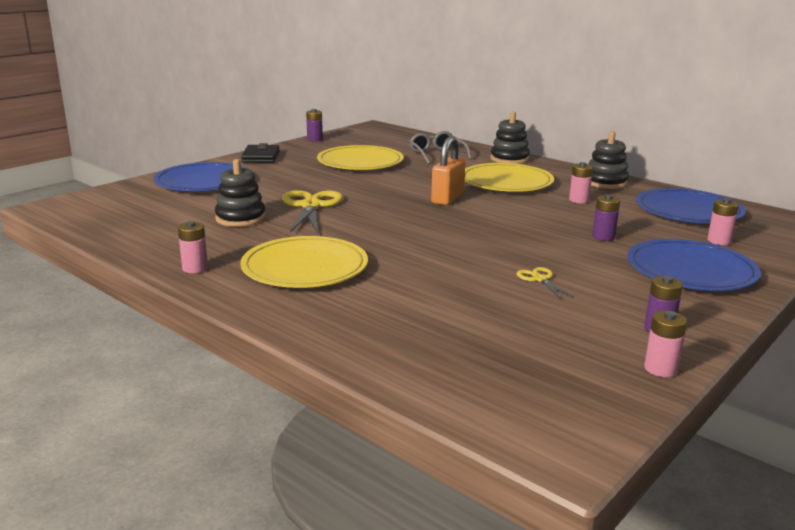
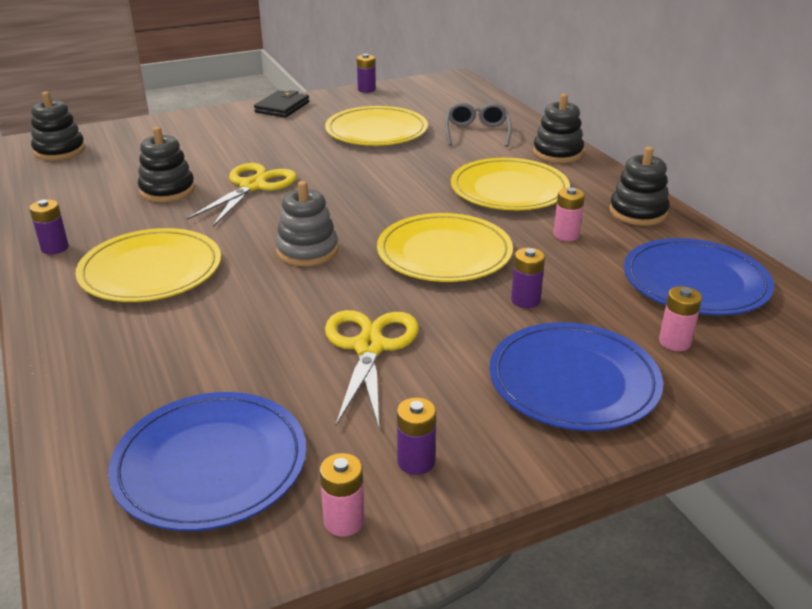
camera: 25 degrees right, 10 degrees up
blue plate [154,162,248,191] -> blue plate moved to [108,392,306,531]
pink battery [178,221,208,273] -> purple battery [29,199,69,255]
orange padlock [431,136,465,205] -> none
yellow scissors [516,267,574,299] -> yellow scissors [325,310,419,428], size x2.06
none -> black stacking toy [31,91,85,160]
none -> grey stacking toy [275,181,338,266]
none -> yellow plate [377,213,513,282]

